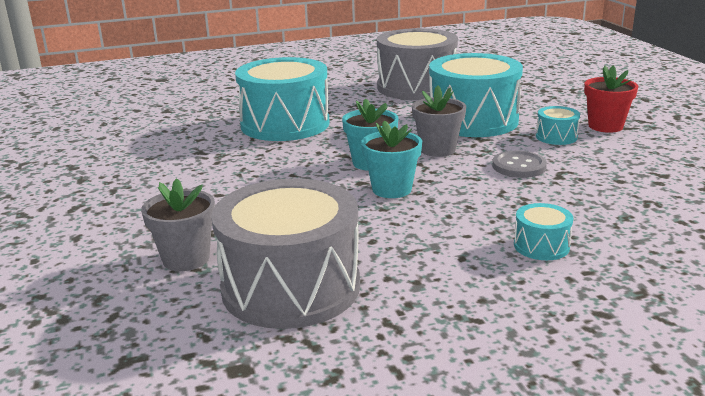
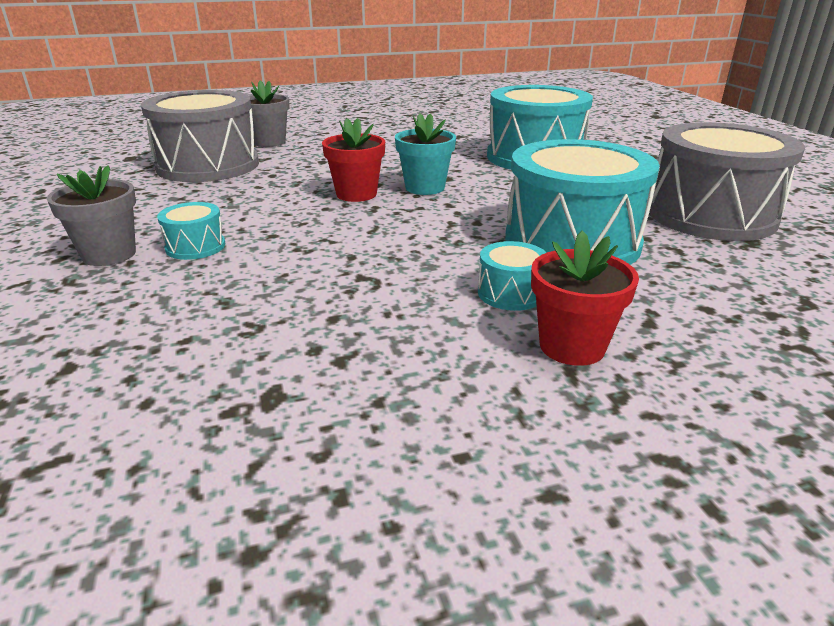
camera: 90 degrees right, 5 degrees up
turquoise flower pot [361,120,422,198] -> red flower pot [322,118,385,202]
grey flower pot [412,85,466,157] -> grey flower pot moved to [47,165,136,266]
grey button [492,151,547,178] -> none

